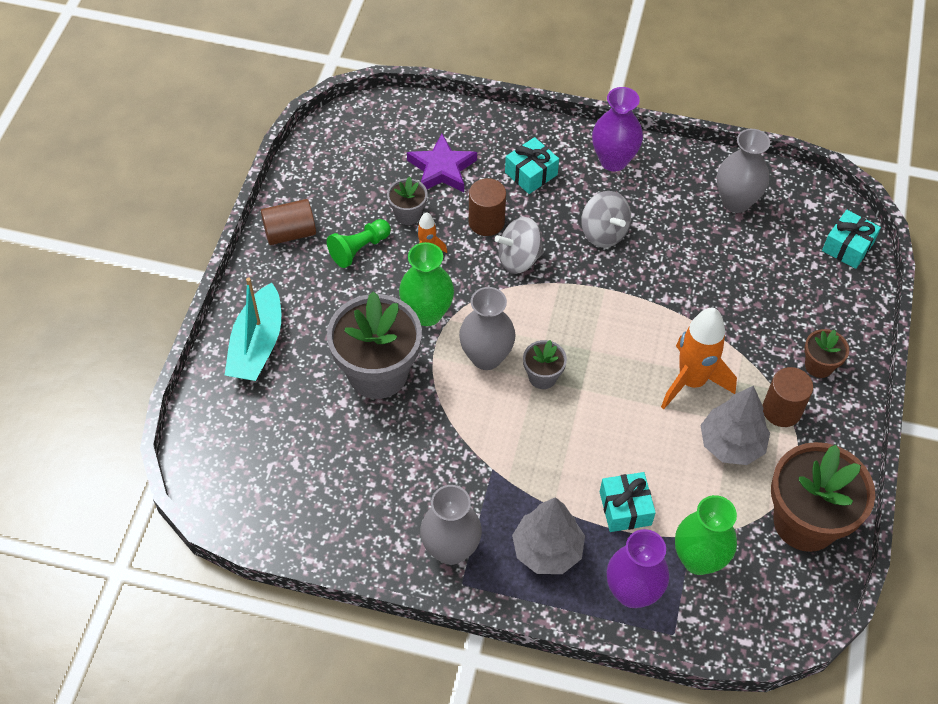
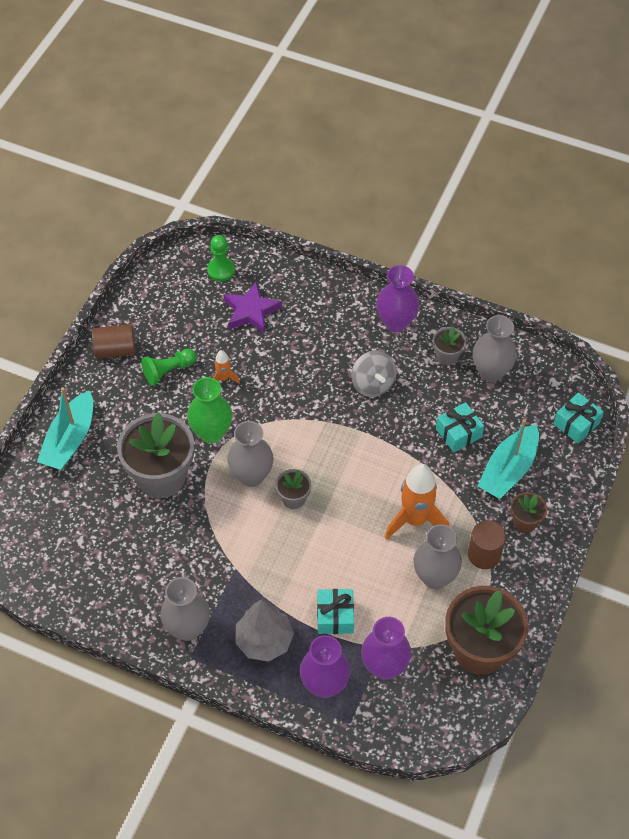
camera: 10 degrees right, 0 degrees up
grey flower pot [387,176,427,225] -> grey flower pot moved to [433,326,467,365]
brown cylinder [469,178,506,236] -> none
grey spinning top [495,217,544,274] -> none
turquoise gift [505,137,559,194] -> turquoise gift moved to [436,402,484,452]
green vase [675,495,737,575] -> purple vase [361,617,411,680]
grey tree [700,386,770,465] -> grey vase [414,524,462,589]
none -> green pawn [207,235,235,281]
none -> turquoise boat [478,419,539,499]

